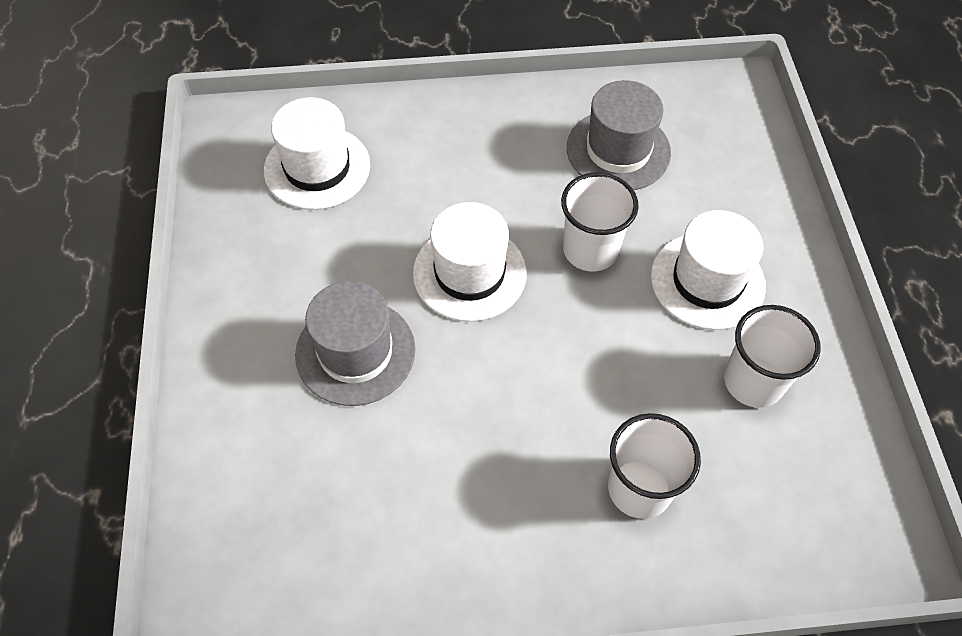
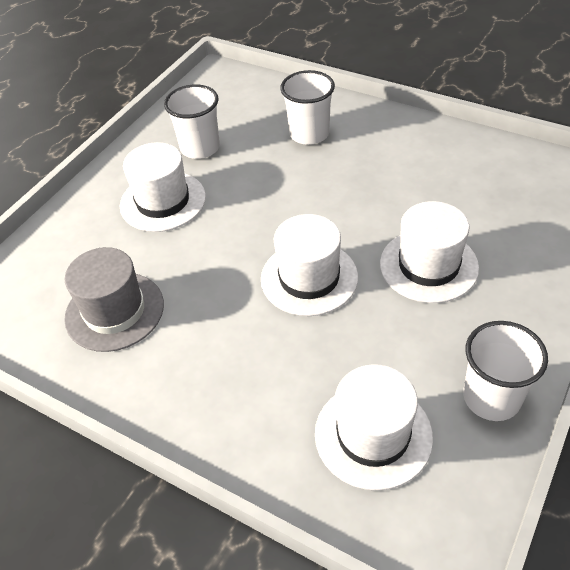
camera: 140 degrees left, 10 degrees down
grey hat [295,281,416,406] -> white hat [380,201,479,303]
white cup [561,172,639,272] -> white cup moved to [463,321,548,421]

